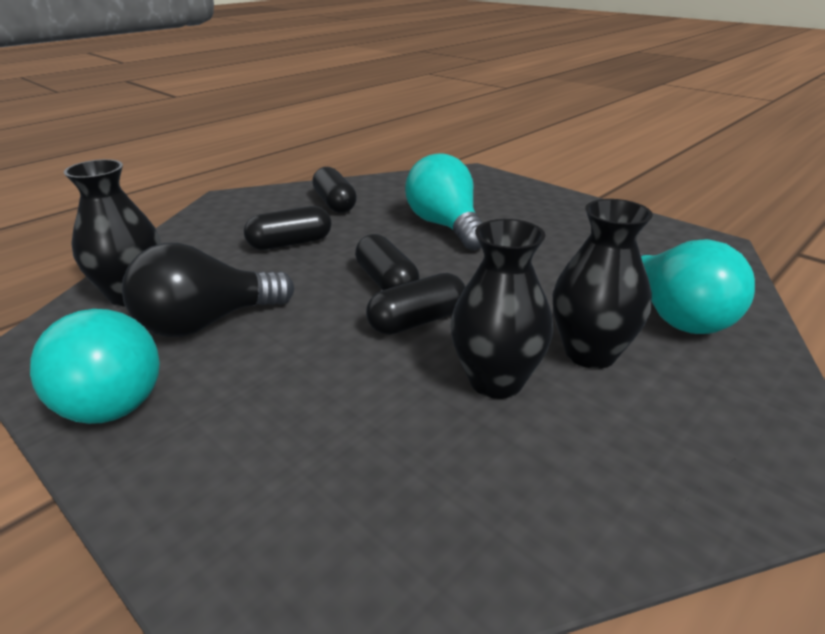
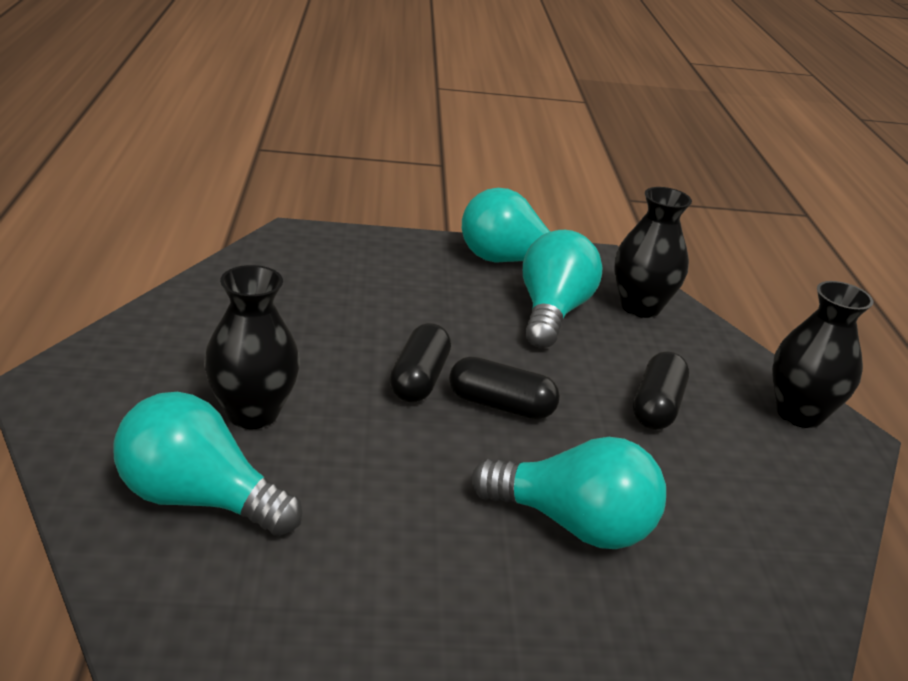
camera: 130 degrees right, 0 degrees up
black light bulb [122,243,294,337] -> turquoise light bulb [523,230,602,348]
black capsule [312,167,357,213] -> none
black vase [451,219,553,399] -> black vase moved to [772,281,873,428]

